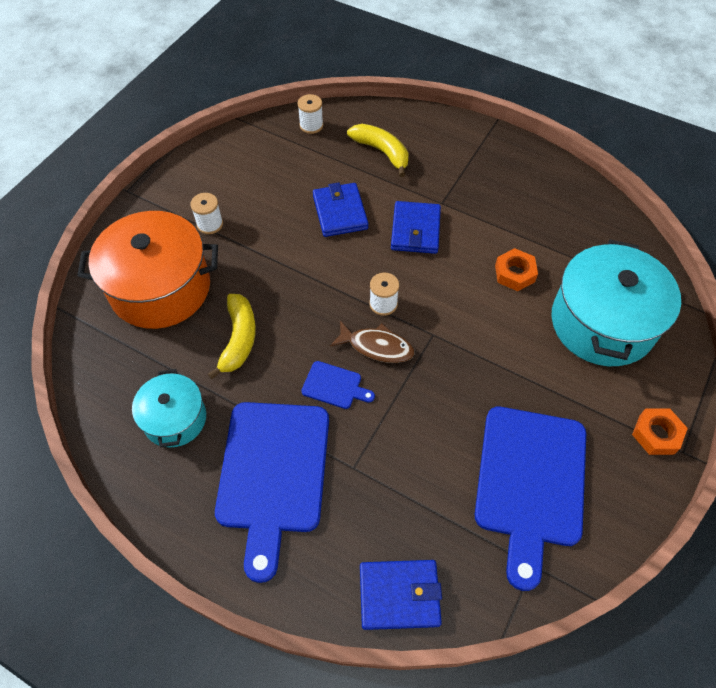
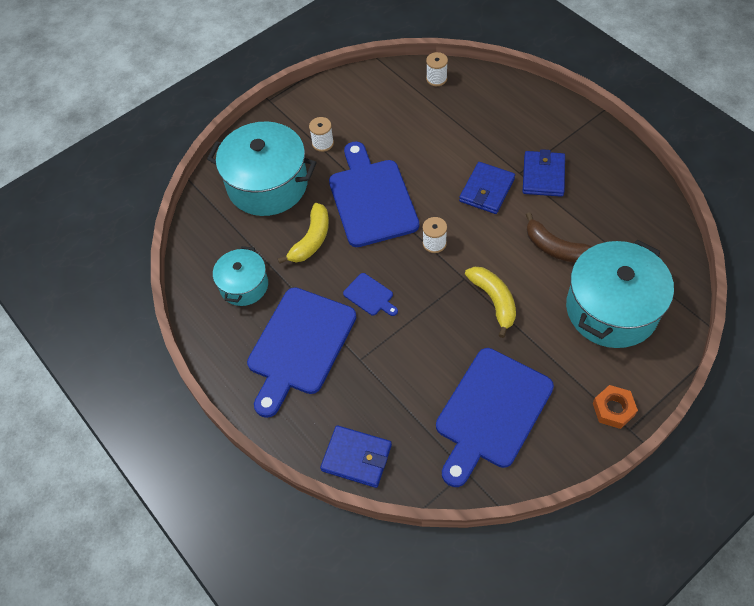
camera: 25 degrees right, 0 degrees up
orange pot [77,211,218,329] -> turquoise pot [207,121,317,216]
blue wallet [313,182,369,237] -> blue wallet moved to [523,149,565,197]
brown fish [330,321,414,363] -> none
yellow banana [347,124,409,177] -> yellow banana moved to [465,267,516,338]
orange nut [495,248,538,291] -> brown banana [526,212,592,262]
none -> blue cutting board [329,141,419,247]

